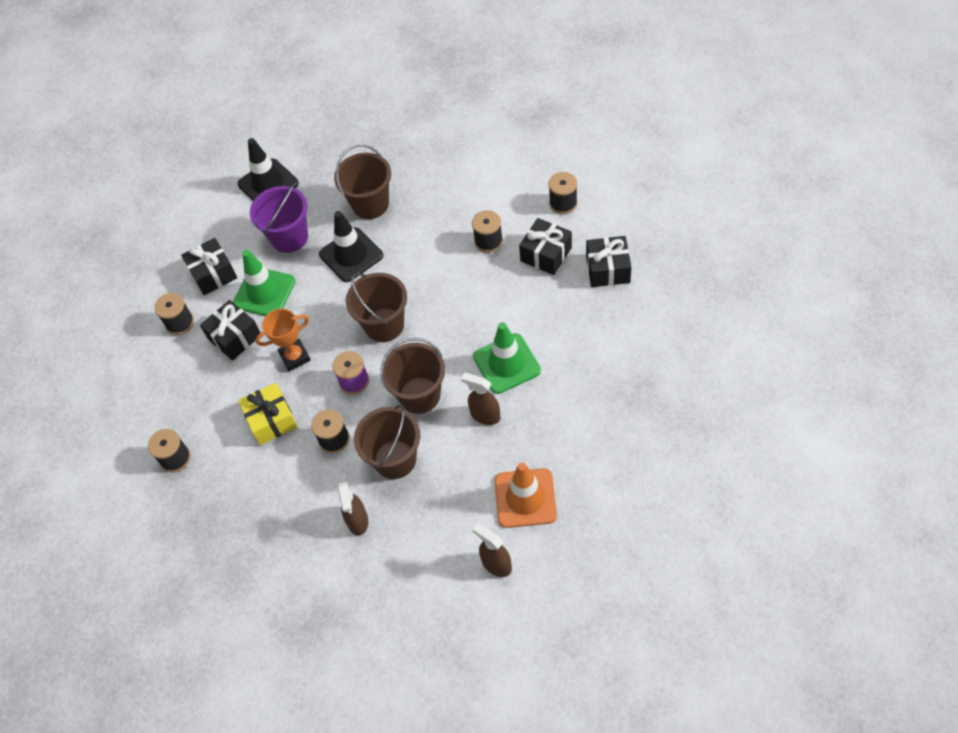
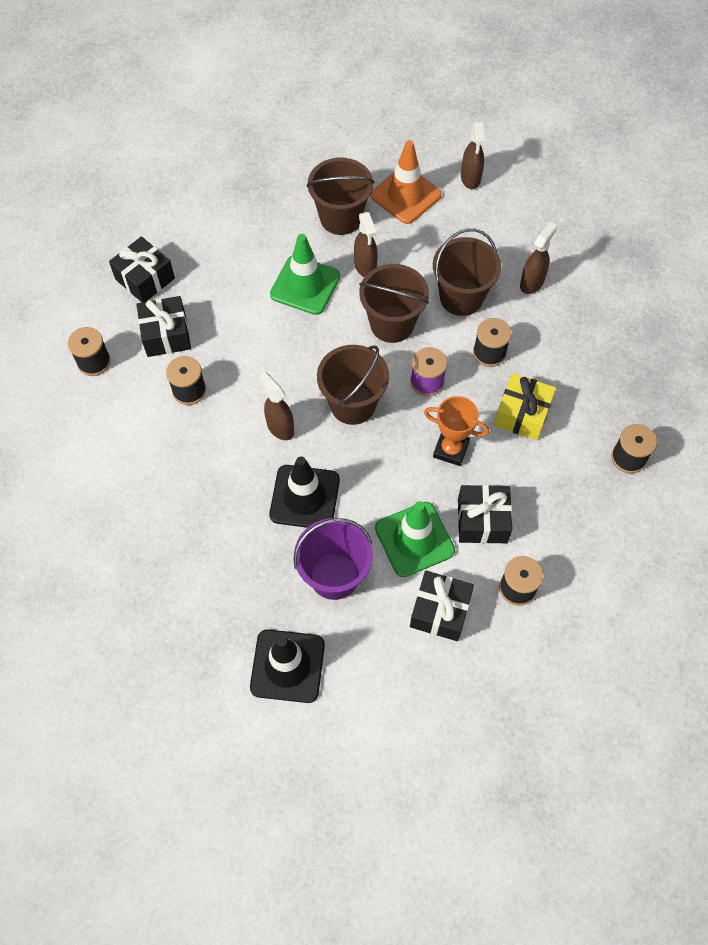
camera: 140 degrees left, 5 degrees up
brown bucket [334,144,391,219] -> brown bucket moved to [306,158,374,235]
none -> brown spray bottle [259,372,294,440]

